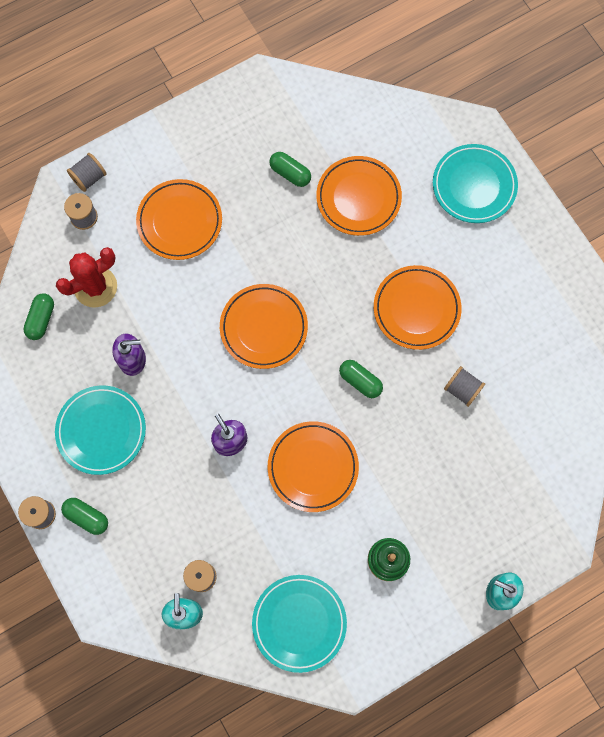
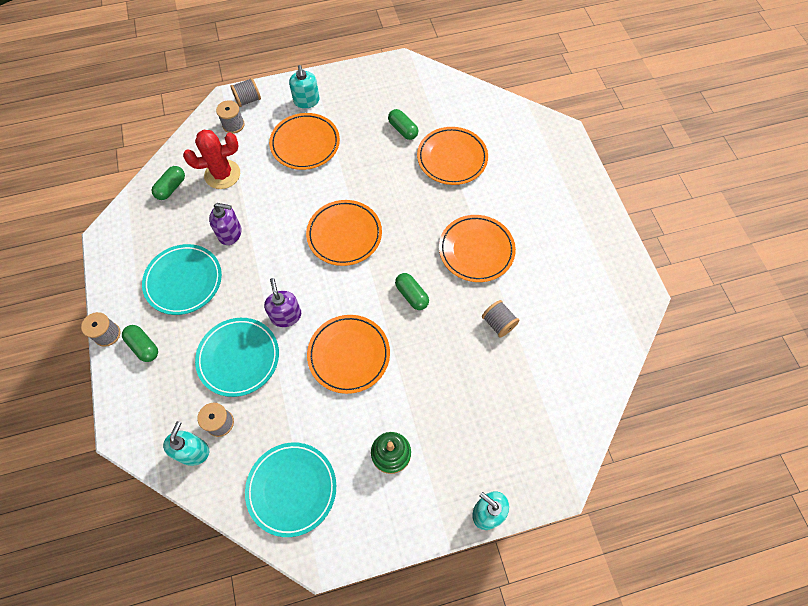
camera: 15 degrees right, 10 degrees down
turquoise plate [433,144,518,223] -> turquoise plate moved to [195,318,279,397]
none -> turquoise soap dispenser [289,65,320,109]

